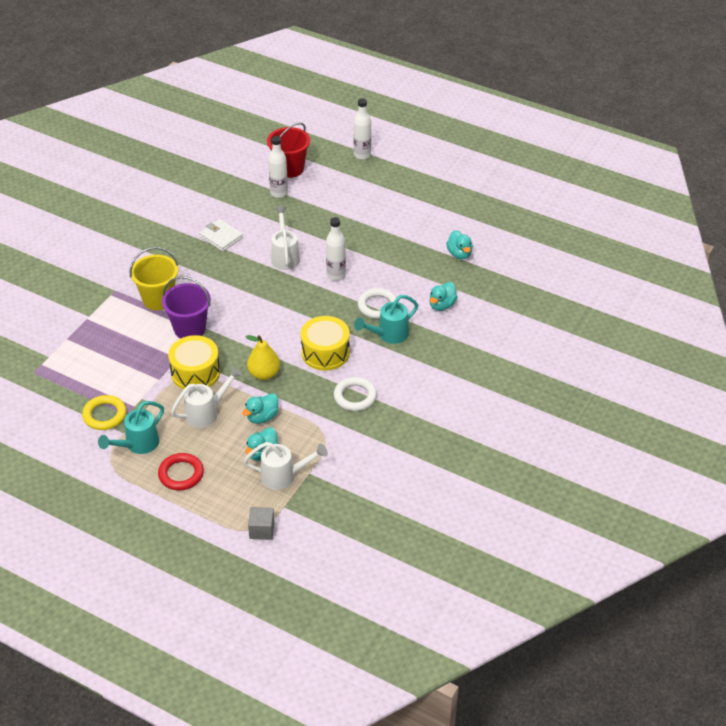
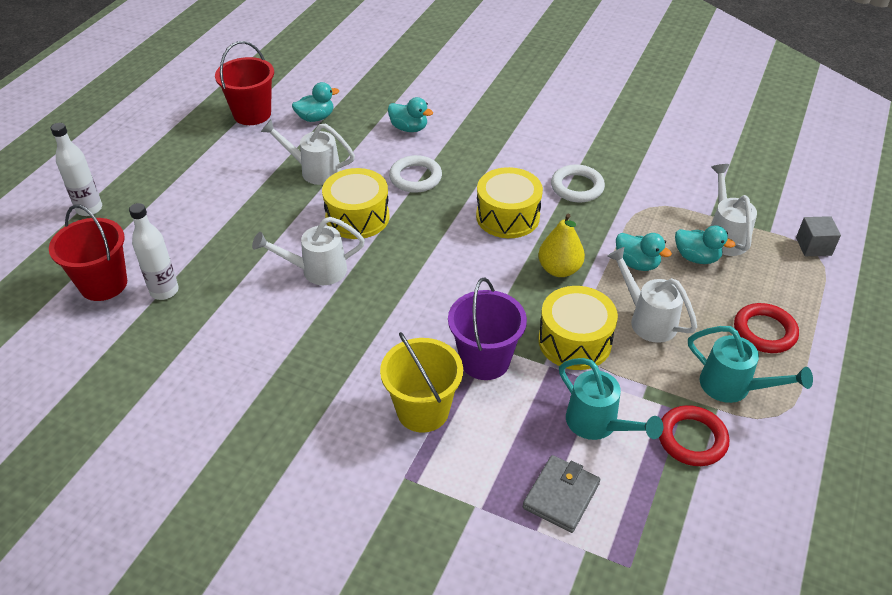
camera: 95 degrees left, 0 degrees up
yellow ring [82,395,126,430] -> red ring [659,405,729,466]
white wallet [199,219,243,252] -> none
white bottle [326,217,346,281] -> yellow drum [322,168,389,239]
turquoise watering can [354,295,418,344] -> turquoise watering can moved to [559,358,663,440]
none -> red bucket [215,41,274,125]
none -> white watering can [261,119,355,185]
none -> grey wallet [523,455,600,533]

